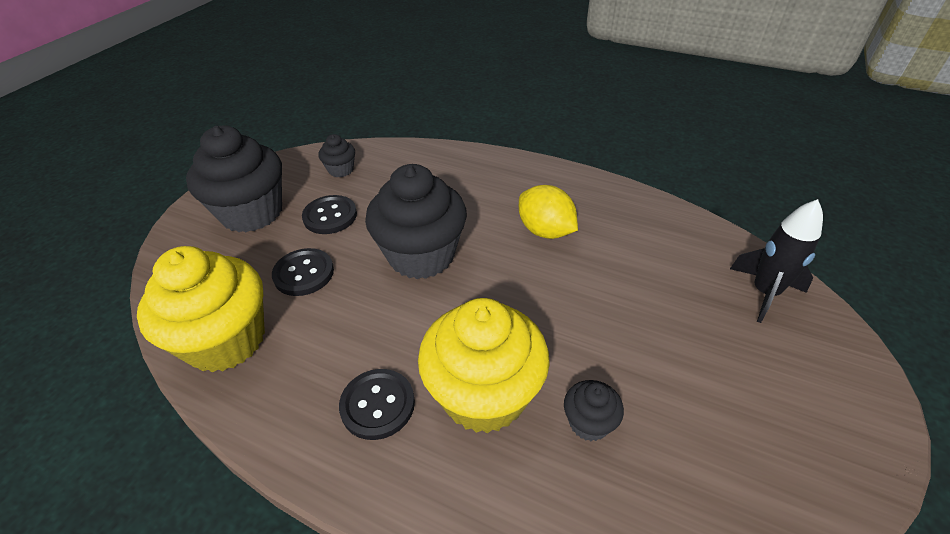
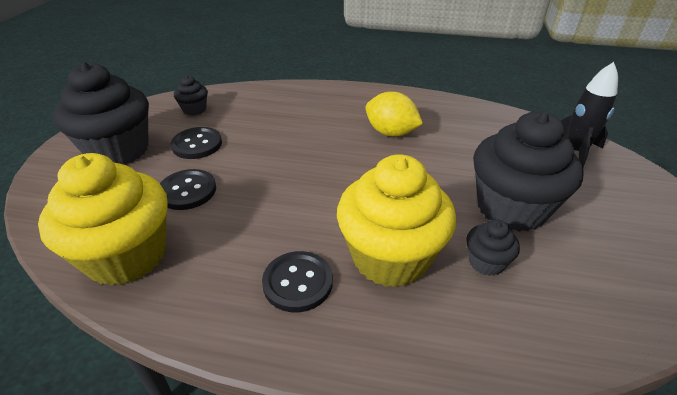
camera: 15 degrees left, 5 degrees down
black cupcake [365,164,467,279] -> black cupcake moved to [473,111,584,232]

